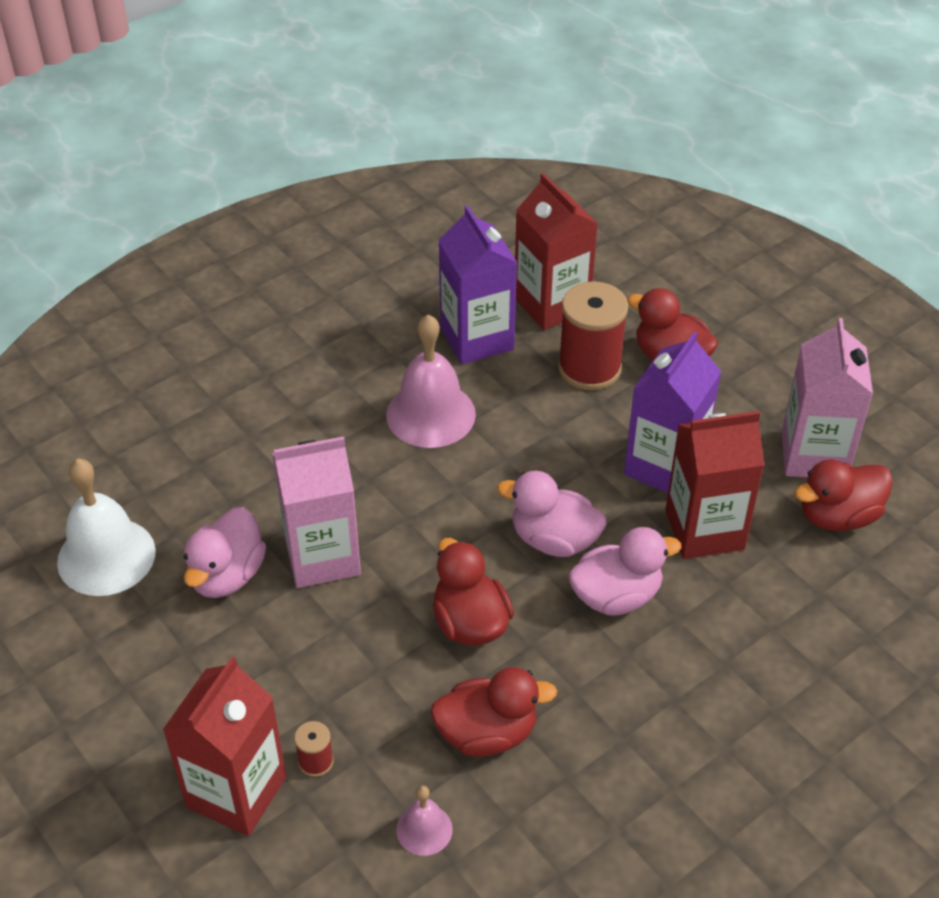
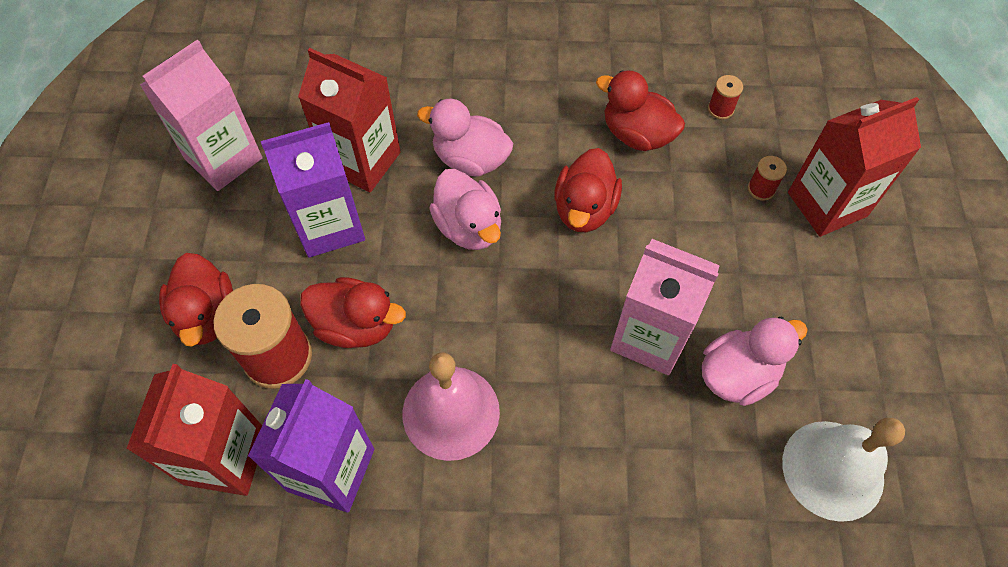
camera: 140 degrees left, 15 degrees up
pink bell [396,785,453,856] -> red spool [708,75,743,120]
red duck [794,459,893,531] -> red duck moved to [300,277,406,348]

